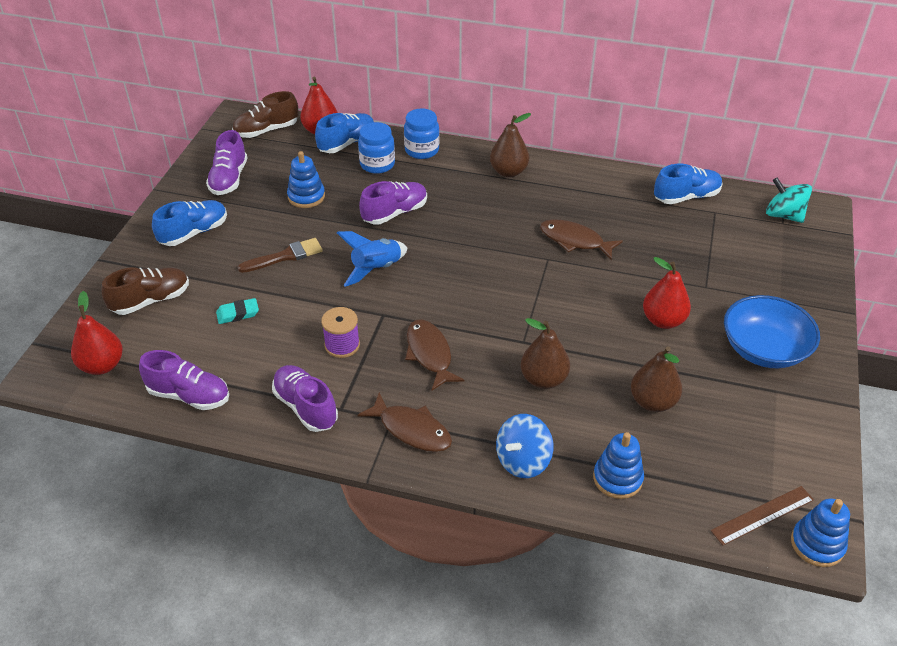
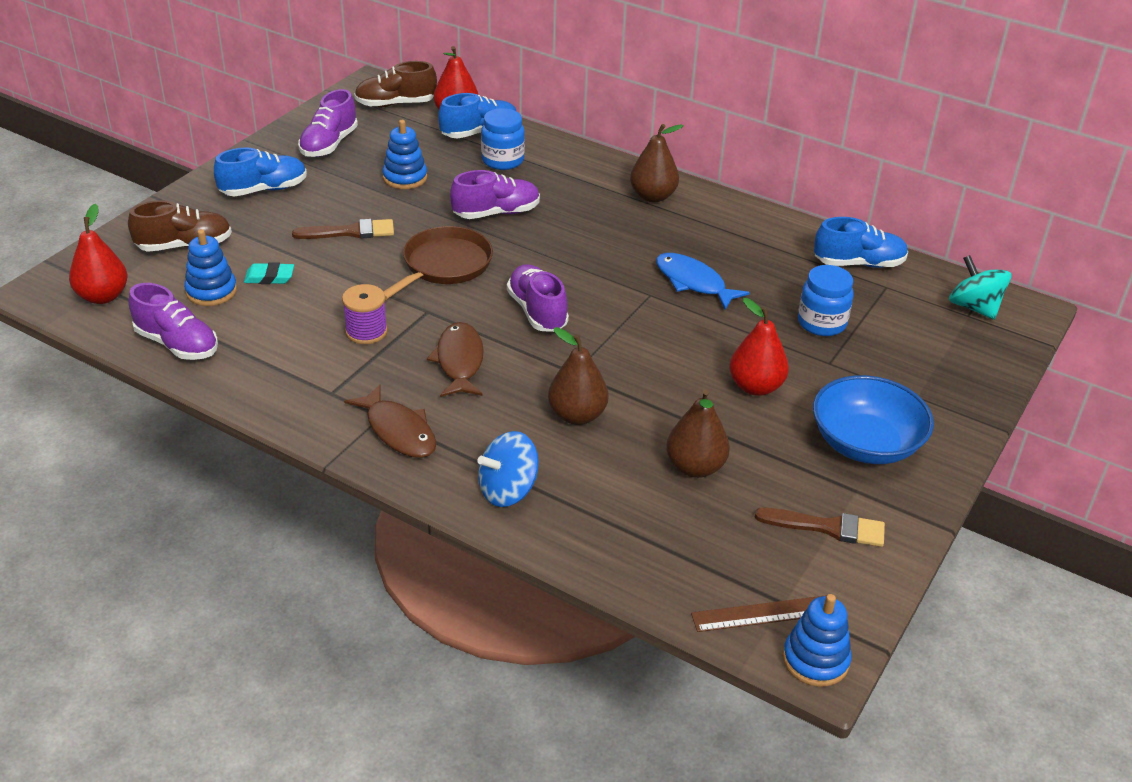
camera: 15 degrees right, 5 degrees down
purple shoe [272,365,338,432] -> purple shoe moved to [507,264,569,332]
blue rocket [337,231,408,287] -> brown pan [383,226,493,300]
blue jar [404,108,440,159] -> blue jar moved to [798,265,854,336]
brown fish [540,219,623,260] -> blue fish [656,253,750,310]
blue stacking toy [593,432,644,499] -> blue stacking toy moved to [184,229,237,306]
none -> brown brush [755,508,885,547]

